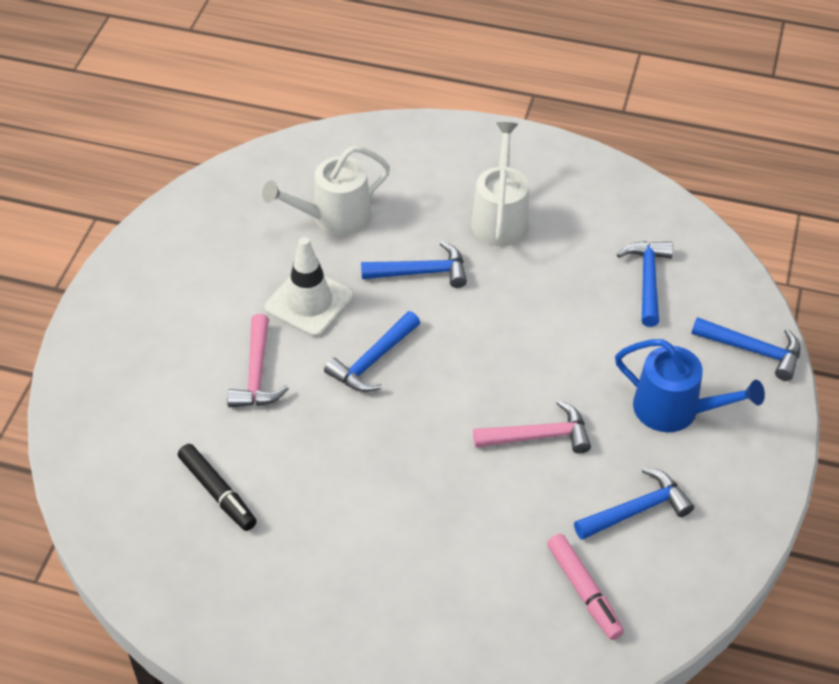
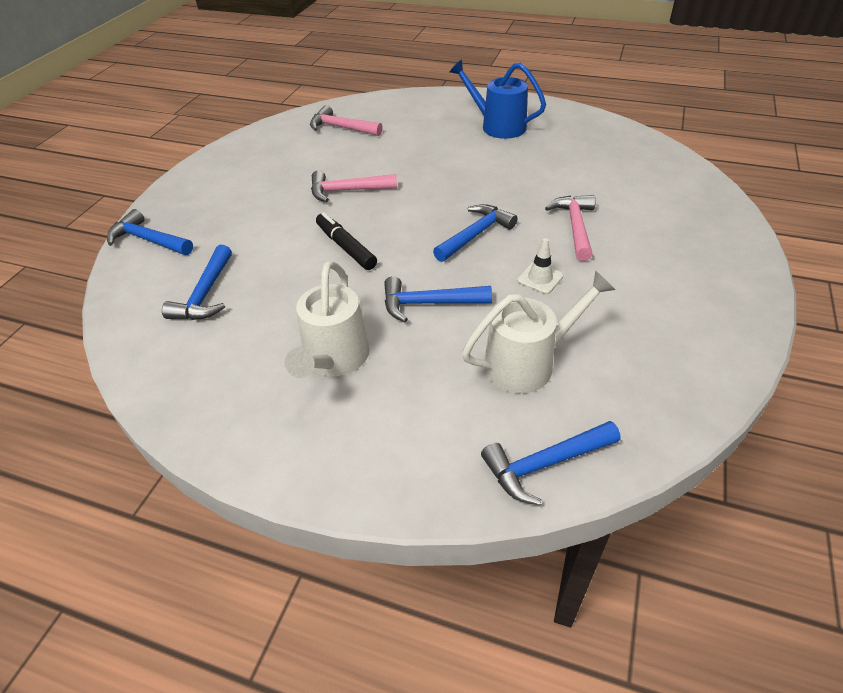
camera: 175 degrees left, 5 degrees down
black marker [178,444,257,531] -> black marker moved to [316,212,377,270]
white traffic cone [265,237,354,337] -> white traffic cone [517,238,563,294], size x0.53
pink marker [547,534,624,640] -> pink hammer [310,105,383,136]
blue hammer [574,467,694,540] -> blue hammer moved to [481,421,620,505]
blue watering can [615,339,765,432] -> blue watering can moved to [450,59,546,139]

